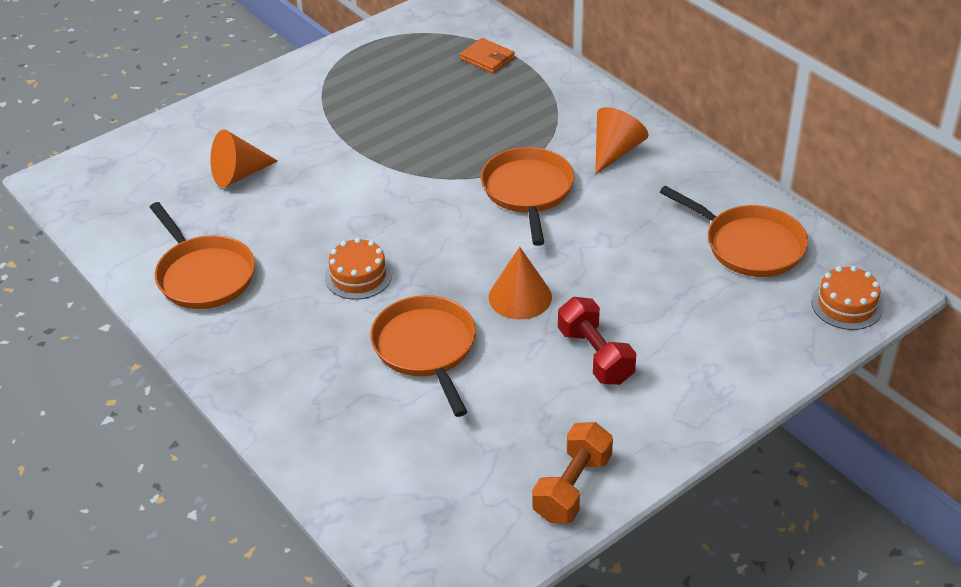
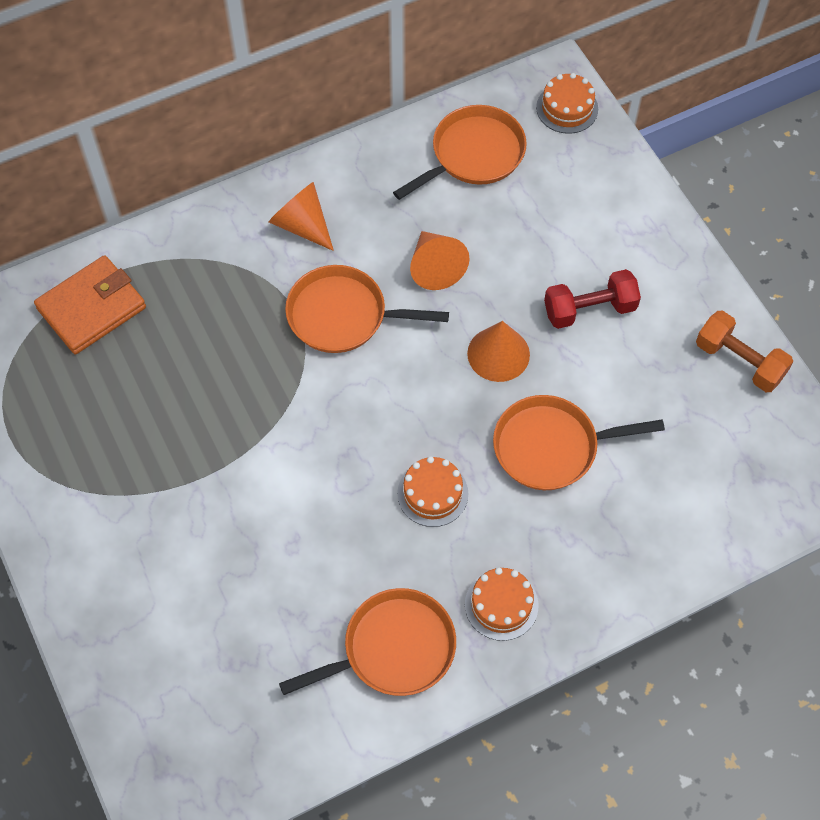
camera: 80 degrees left, 20 degrees up
orange cone [210,129,278,188] -> orange cone moved to [410,231,470,290]
orange wallet [460,38,515,73] -> orange wallet [34,255,146,354], size x1.69
none -> orange cake [465,567,538,641]

